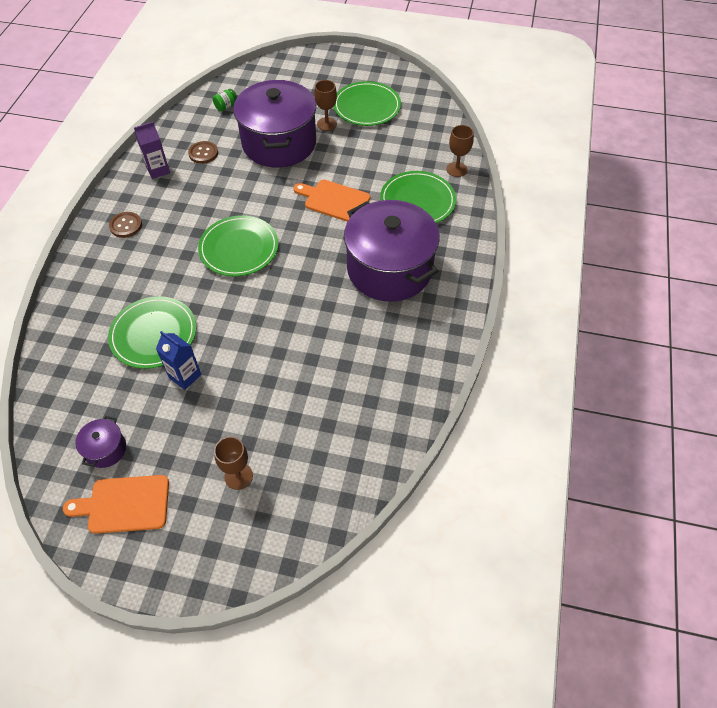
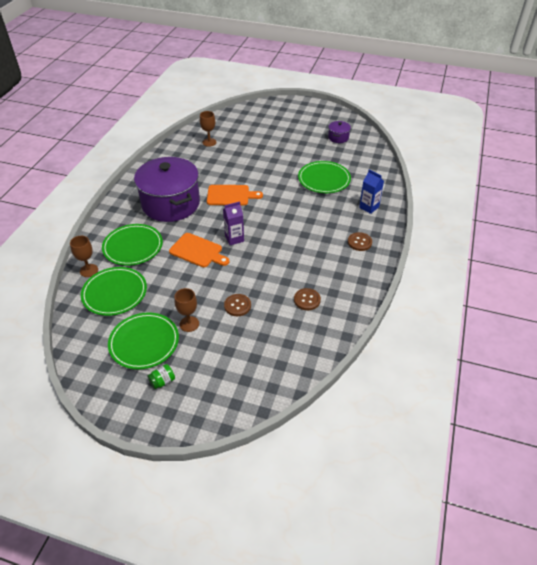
camera: 175 degrees left, 10 degrees down
orange cutting board [63,475,169,534] -> orange cutting board moved to [207,185,263,205]
purple carton [134,122,170,179] -> purple carton moved to [223,202,244,245]
blue carton [156,331,201,390] -> blue carton moved to [359,169,384,214]
green plate [198,215,278,276] -> green plate moved to [81,267,147,316]
green jar [213,89,237,112] -> green jar moved to [148,364,175,389]
brown goblet [214,437,253,490] -> brown goblet moved to [200,111,217,147]
purple pot [233,80,316,168] -> brown button [224,294,251,316]

